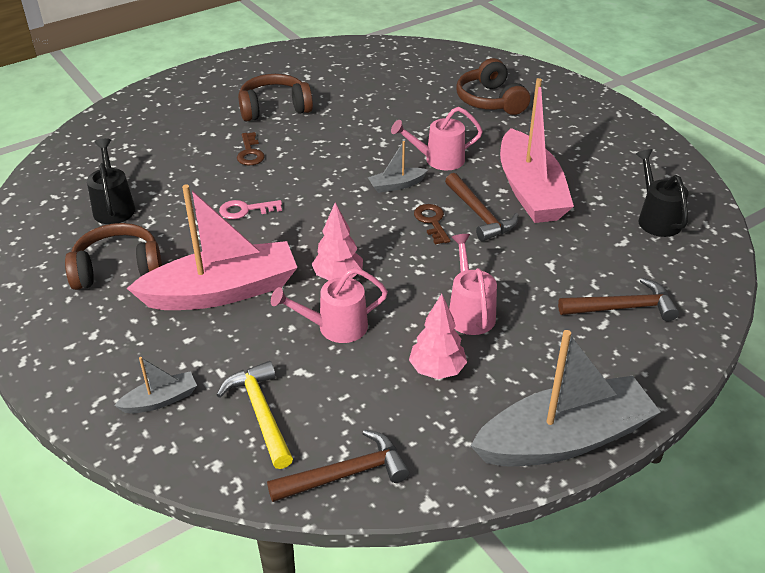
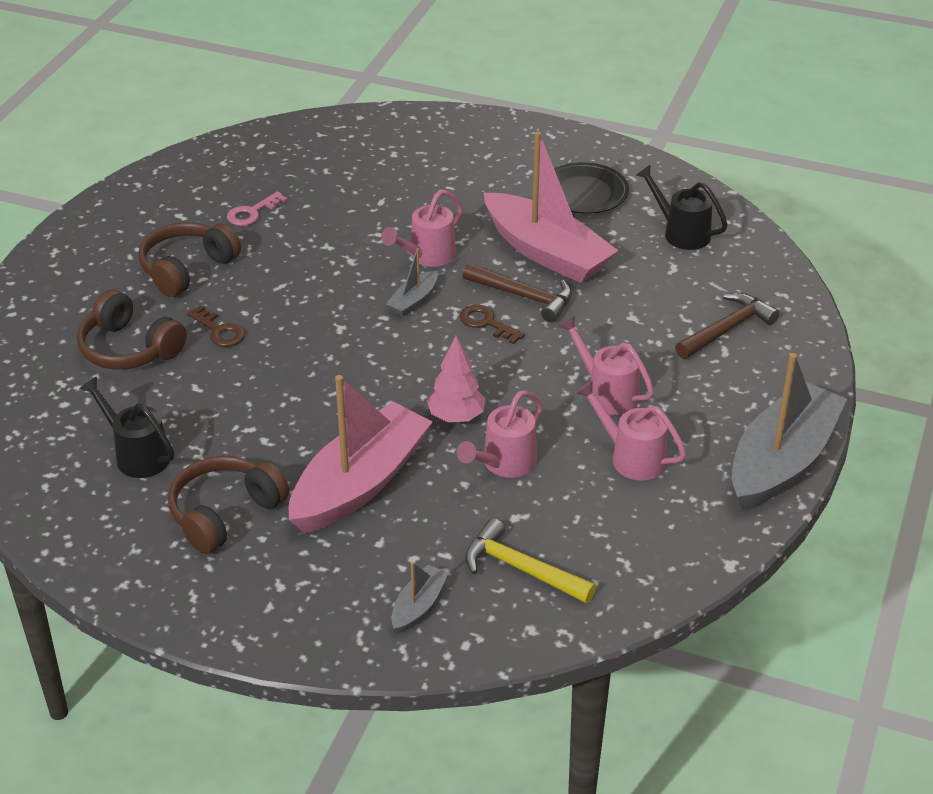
camera: 35 degrees left, 0 degrees up
pink key [219,200,282,219] -> pink key moved to [227,192,288,226]
brown hammer [267,430,409,502] -> none
pink tree [409,294,467,379] -> pink watering can [576,380,686,481]
brown headphones [457,58,530,115] -> brown headphones moved to [77,290,187,370]
none -> black plate [554,162,629,214]

